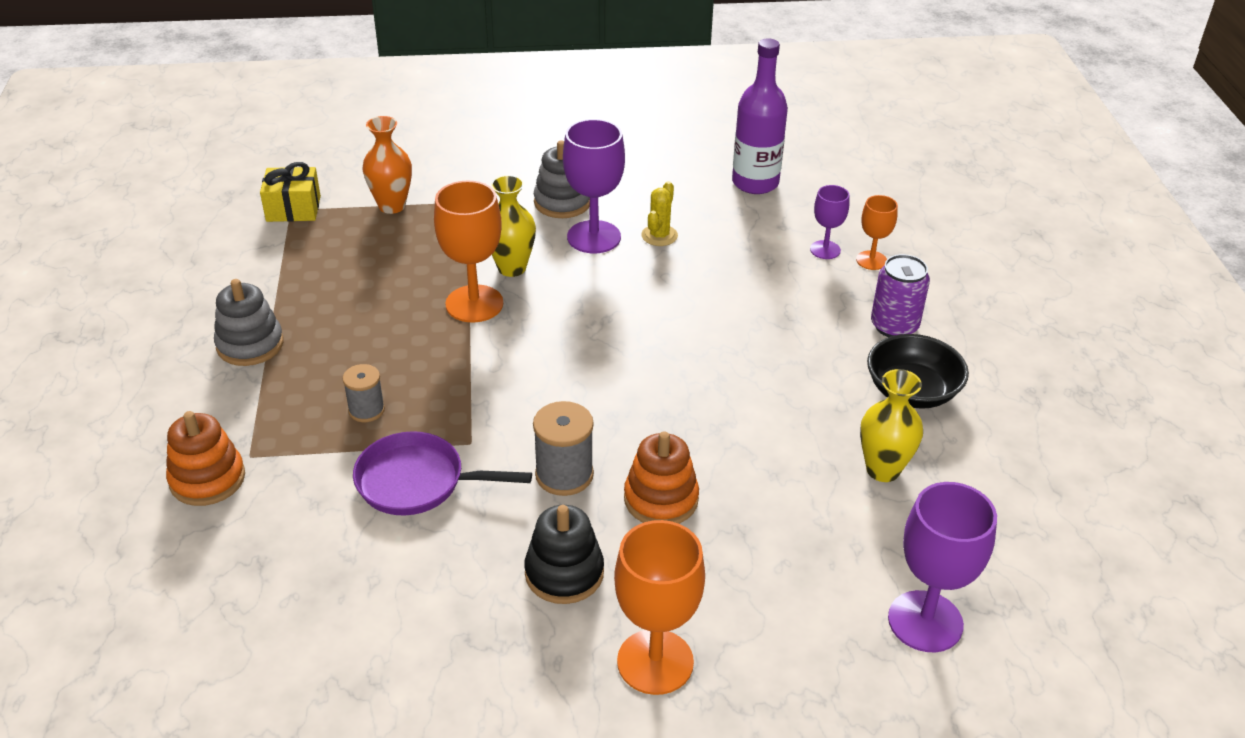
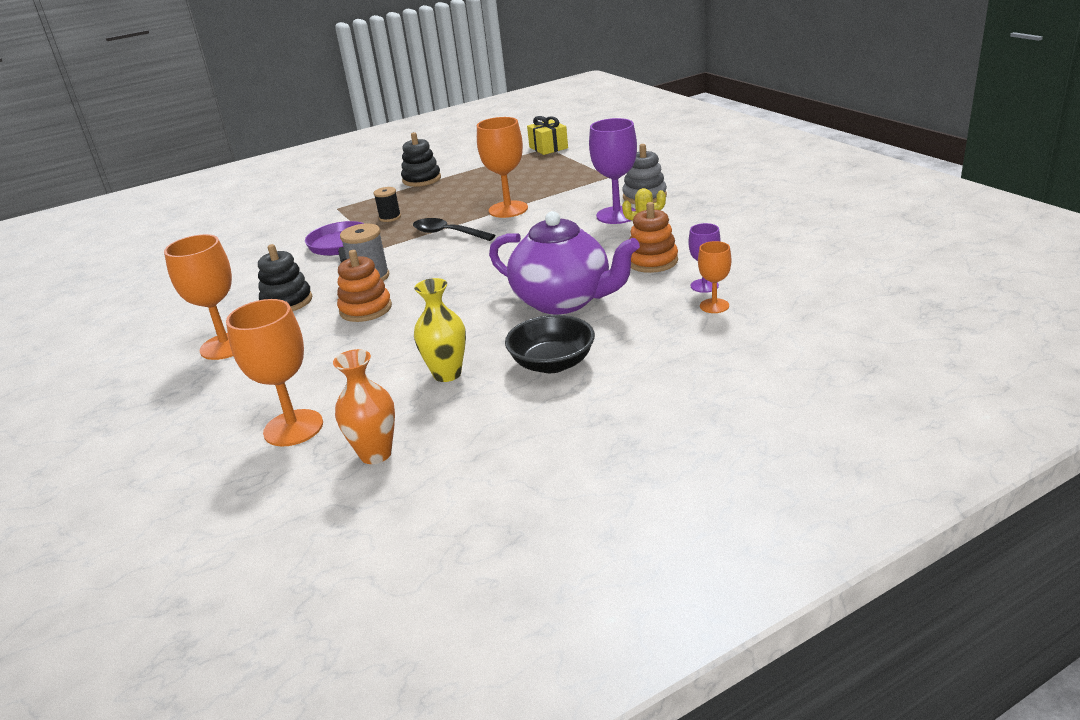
camera: 70 degrees right, 10 degrees down
orange stacking toy [166,411,245,506] -> orange stacking toy moved to [629,202,678,273]
grey stacking toy [214,279,284,366] -> black stacking toy [401,132,441,187]
grey spool [342,364,385,422] -> black spool [374,187,401,222]
orange vase [363,116,412,214] -> orange vase moved to [333,349,395,464]
yellow vase [491,175,536,277] -> none
purple bottle [732,38,788,194] -> none
purple can [871,254,930,337] -> none
purple goblet [888,482,997,652] -> orange goblet [226,299,323,446]
none -> black spoon [413,218,496,241]
none -> purple teapot [489,211,640,314]

